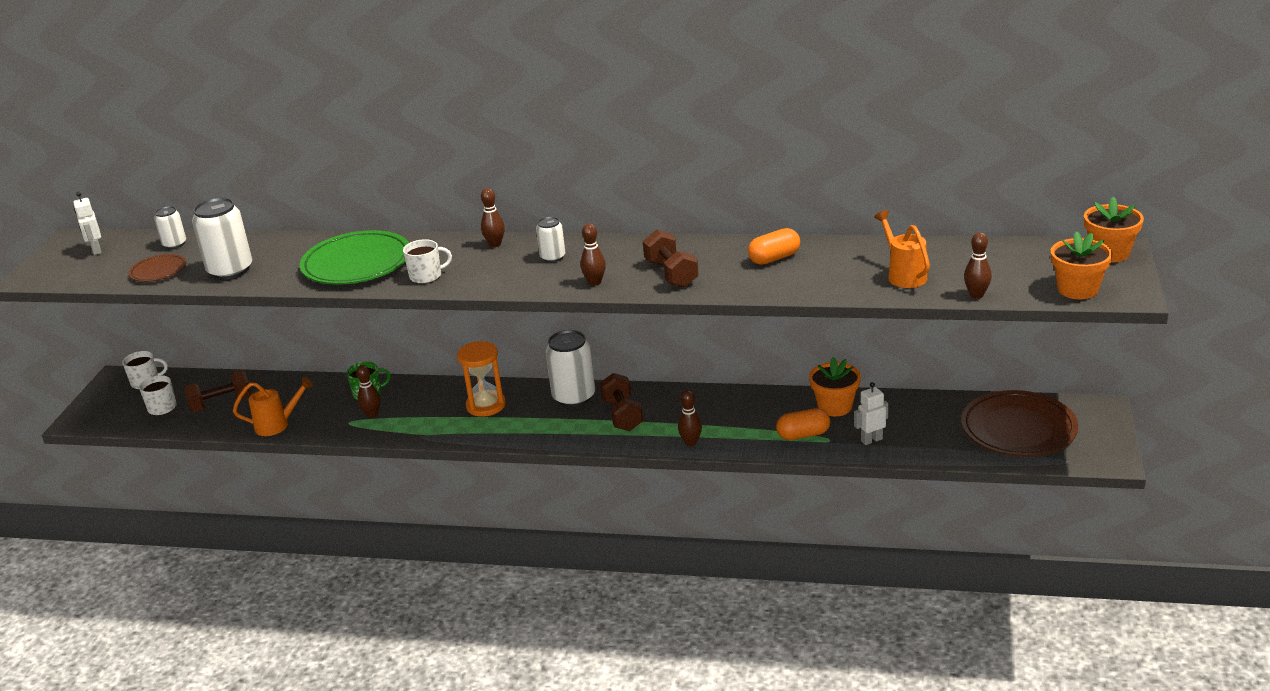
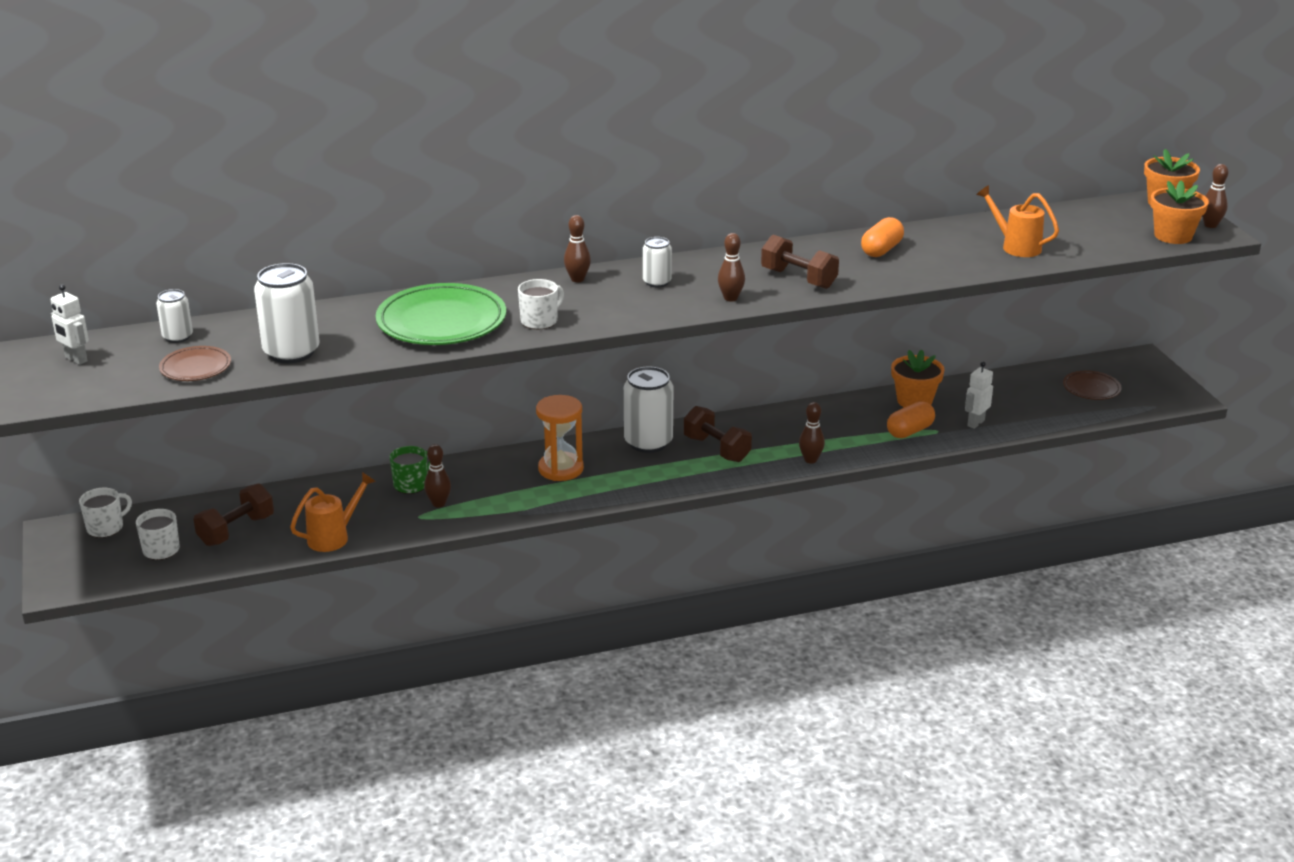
camera: 30 degrees left, 0 degrees up
brown plate [961,390,1078,457] -> brown plate [1063,371,1122,400], size x0.52
brown bowling pin [964,232,992,298] -> brown bowling pin moved to [1202,164,1229,228]

